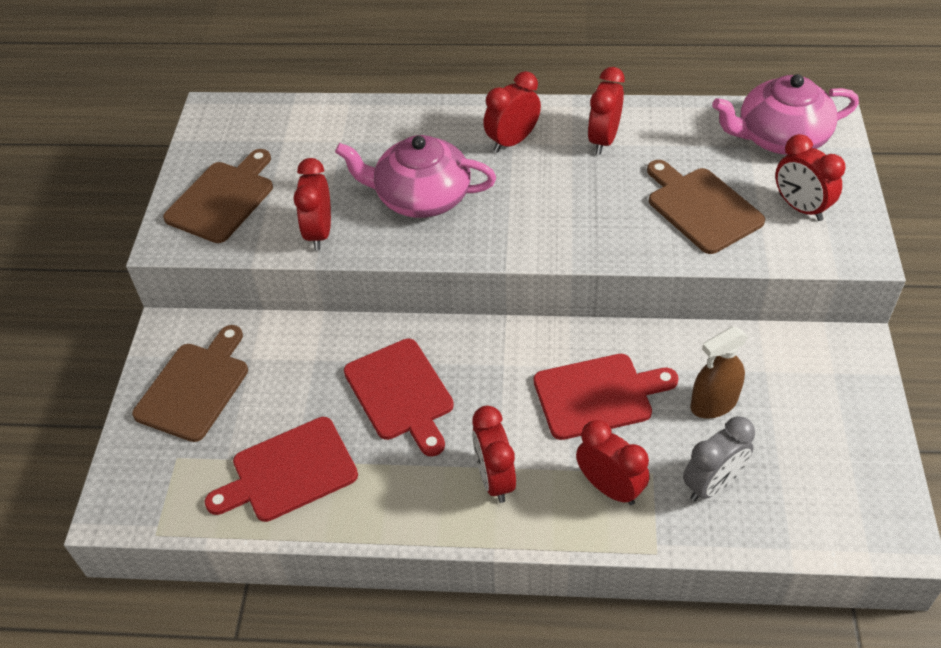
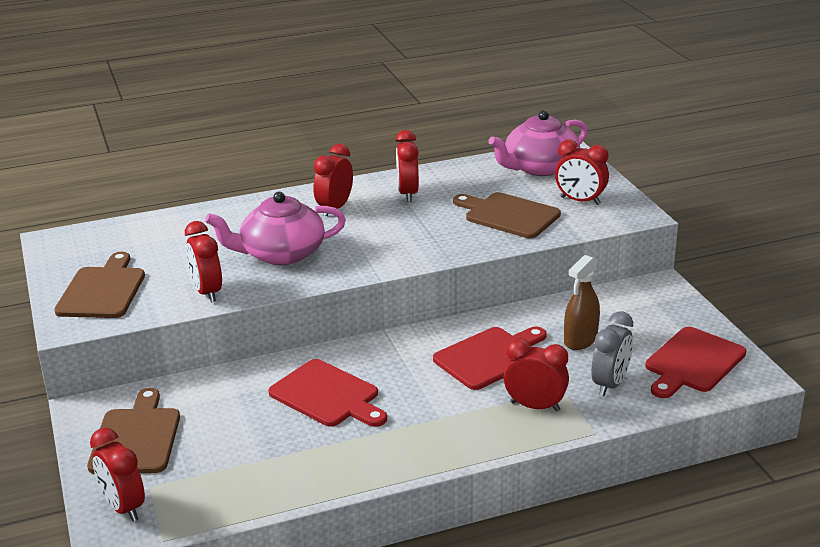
camera: 25 degrees left, 20 degrees down
red cutting board [205,417,358,522] -> red cutting board moved to [645,327,746,398]
red clock [472,406,516,503] -> red clock moved to [90,428,145,521]

